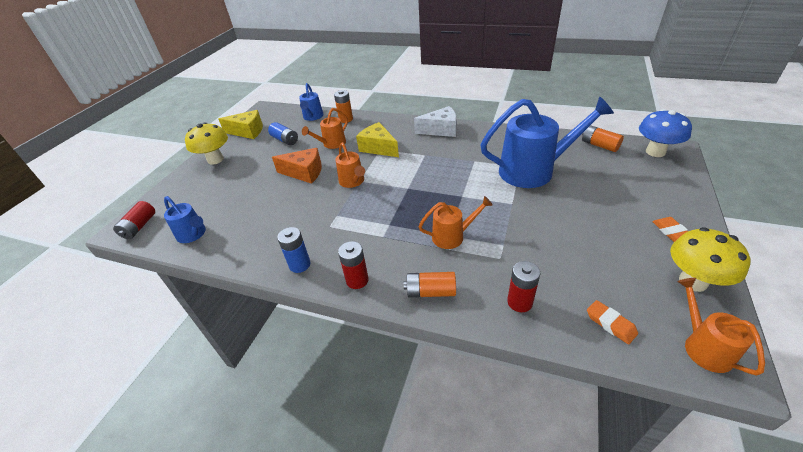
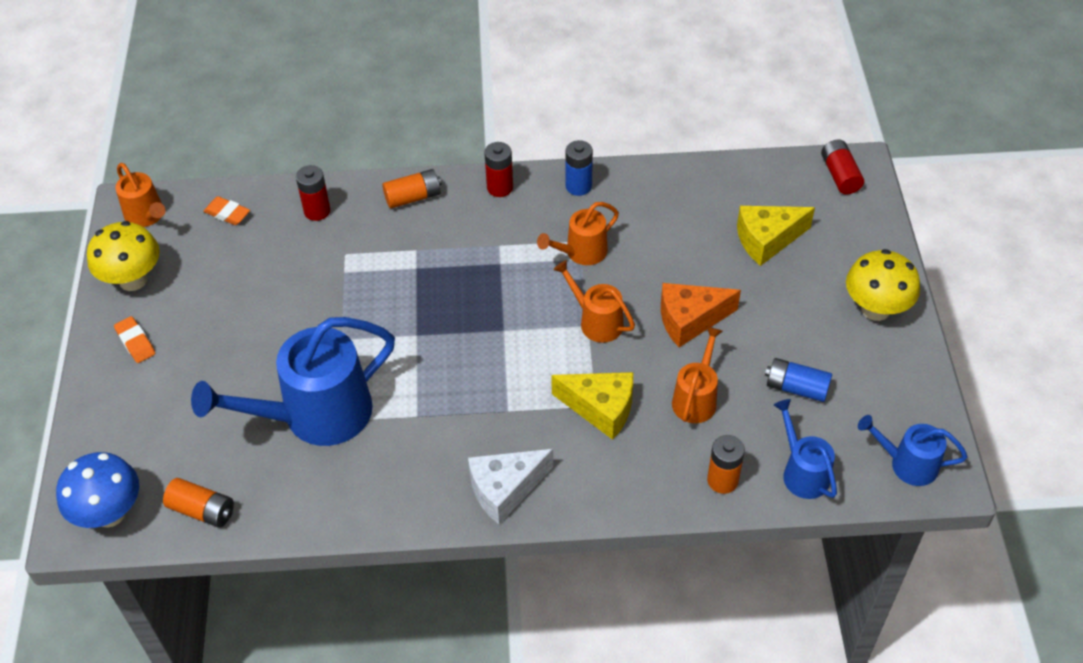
camera: 155 degrees right, 10 degrees up
blue watering can [164,196,206,243] -> blue watering can moved to [858,415,968,486]
yellow cheese [219,110,263,139] -> yellow cheese moved to [737,206,815,266]
orange watering can [418,196,493,249] -> orange watering can moved to [537,202,619,265]

